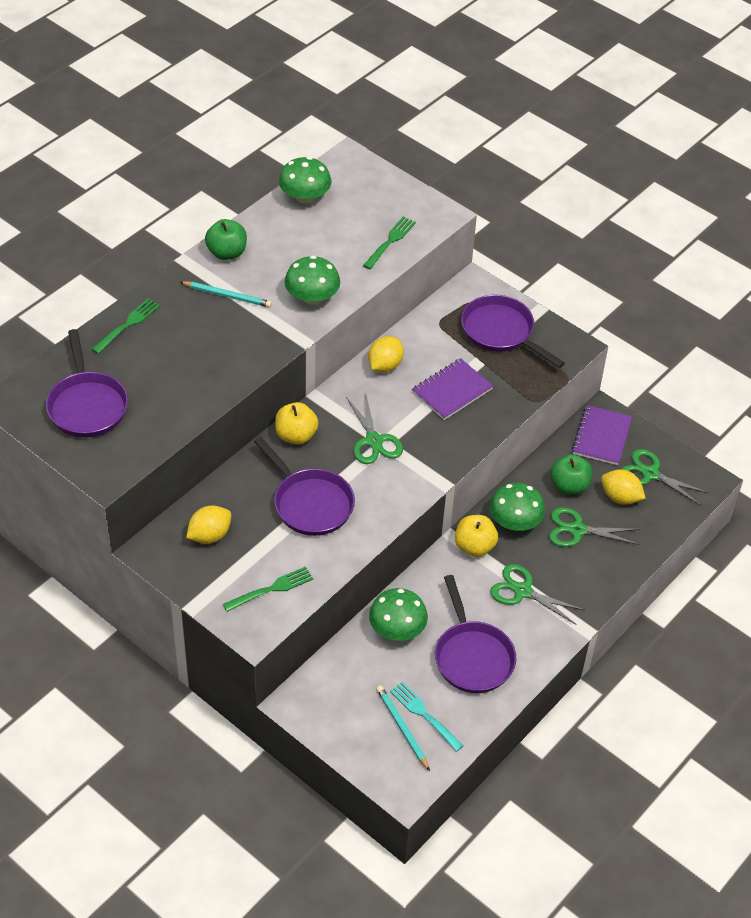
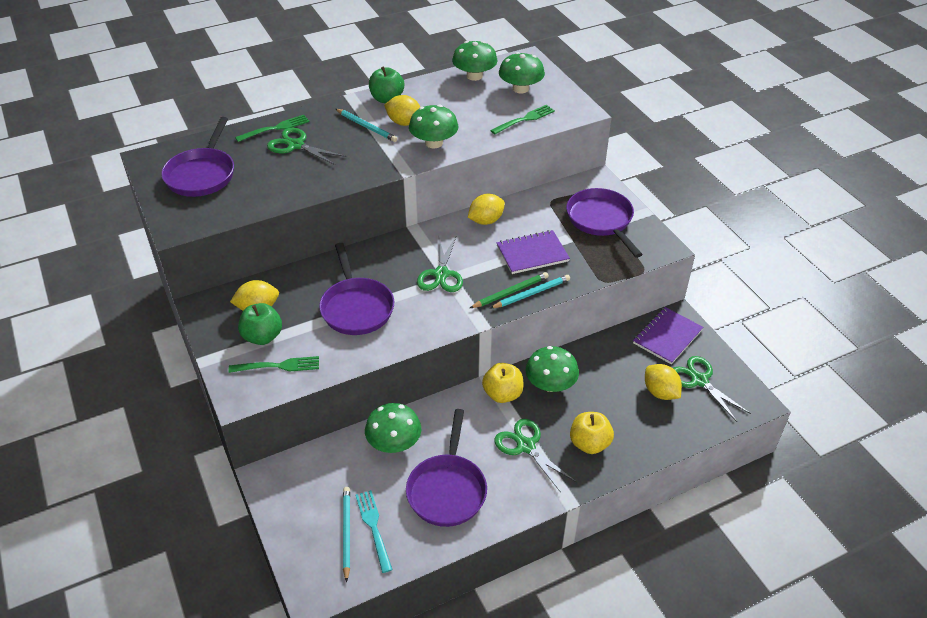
camera: 25 degrees right, 5 degrees down
yellow apple [275,402,318,444] -> yellow apple moved to [570,412,614,454]
green scissors [549,507,640,547] -> green scissors moved to [267,128,346,165]
green apple [550,454,592,495] -> green apple moved to [238,303,282,345]
none -> yellow lemon [384,95,420,126]
none -> green pencil [470,272,548,308]
none -> turquoise pencil [490,275,570,308]
none -> green mushroom [499,52,545,93]

